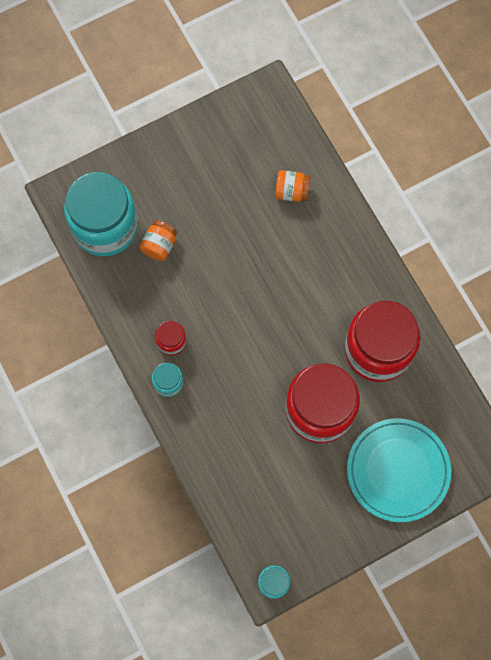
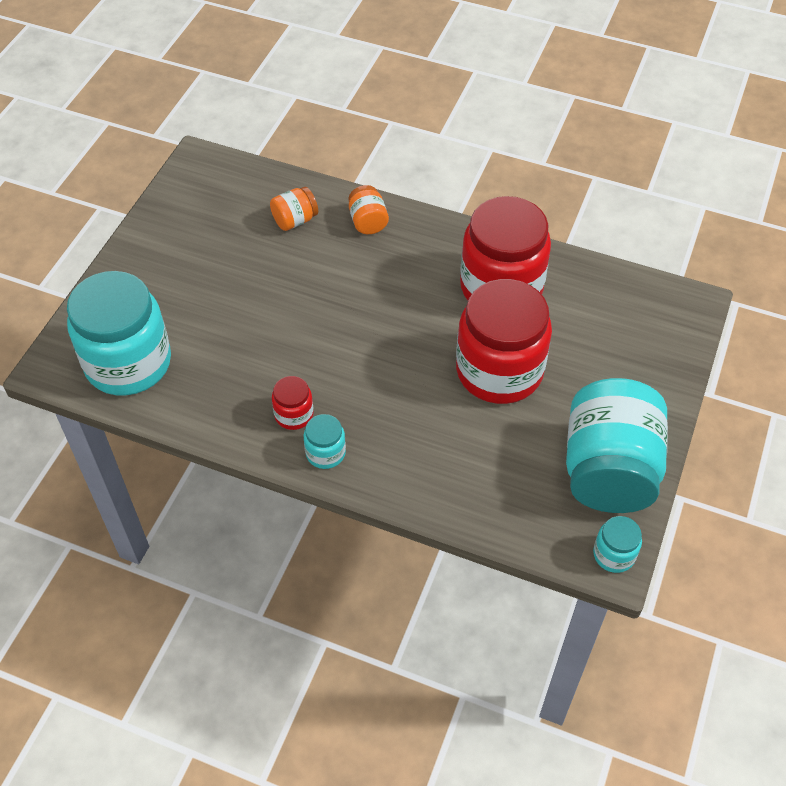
camera: 40 degrees left, 20 degrees down
orange jar [139,220,177,261] -> orange jar moved to [349,185,389,234]
turquoise plate [347,418,451,522] -> none
none -> turquoise jar [566,378,668,513]

